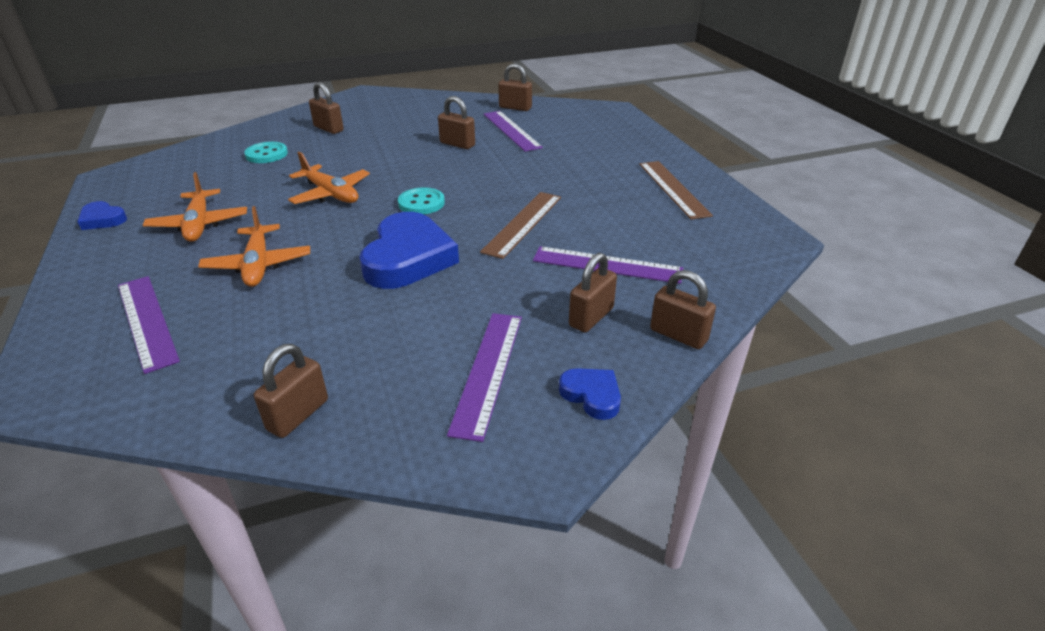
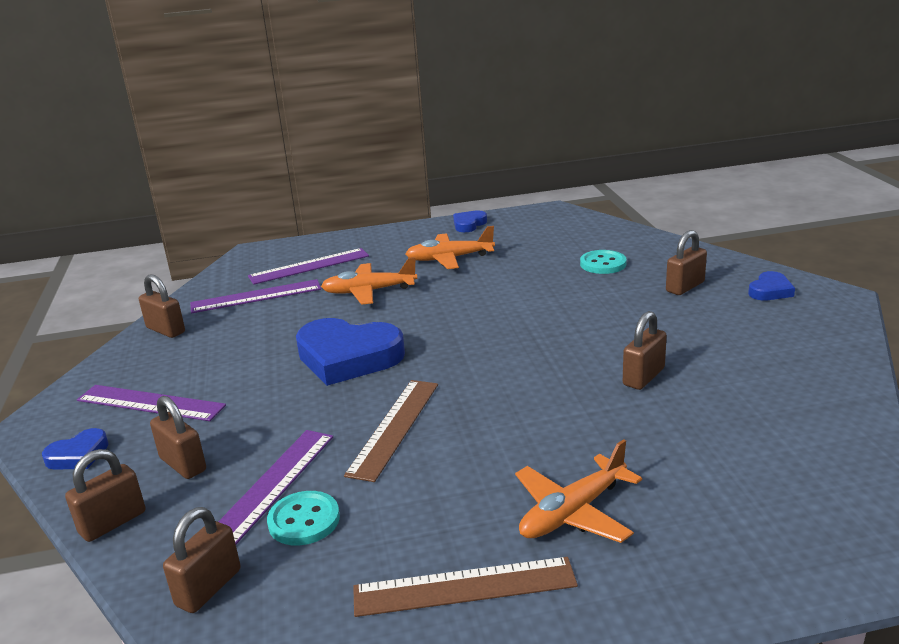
camera: 100 degrees right, 10 degrees down
orange plane [288,152,370,204] -> orange plane moved to [515,439,642,543]
turquoise button [398,188,445,214] -> turquoise button moved to [267,491,340,545]
brown ruler [480,192,561,259] -> brown ruler turned 75 degrees clockwise [344,380,438,482]
purple ruler [484,111,543,152] -> purple ruler moved to [190,279,321,313]
brown padlock [498,63,532,111] -> brown padlock moved to [163,507,241,613]
none -> blue heart [748,271,795,300]

